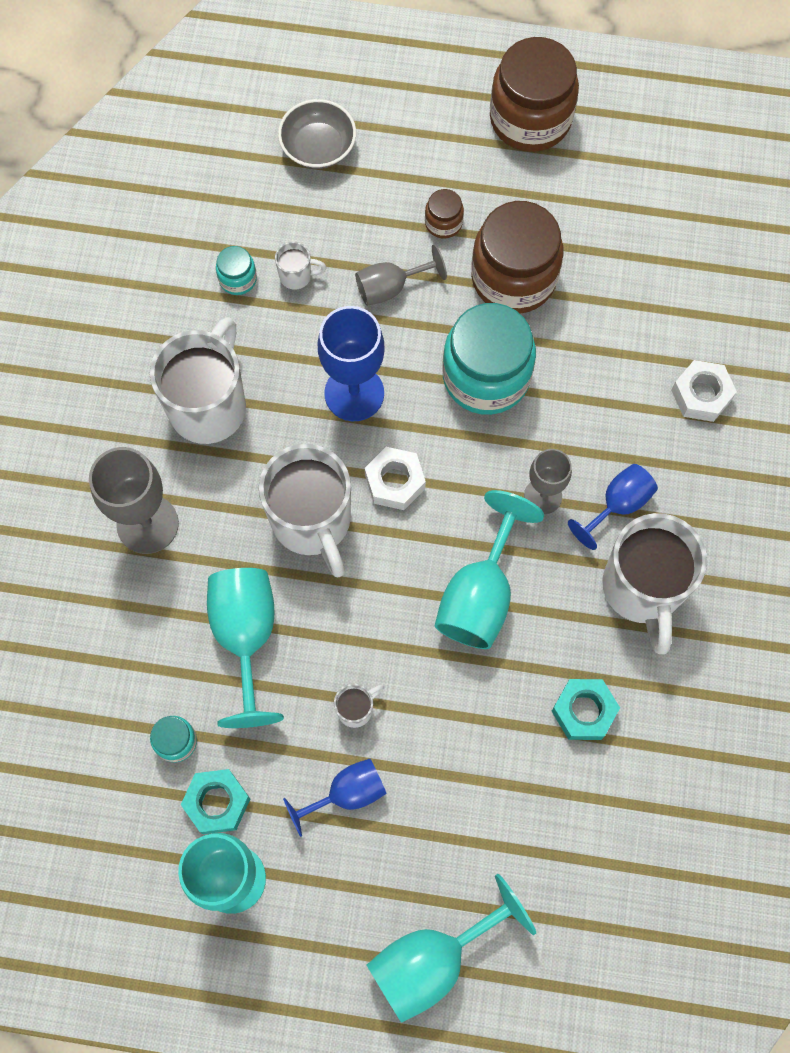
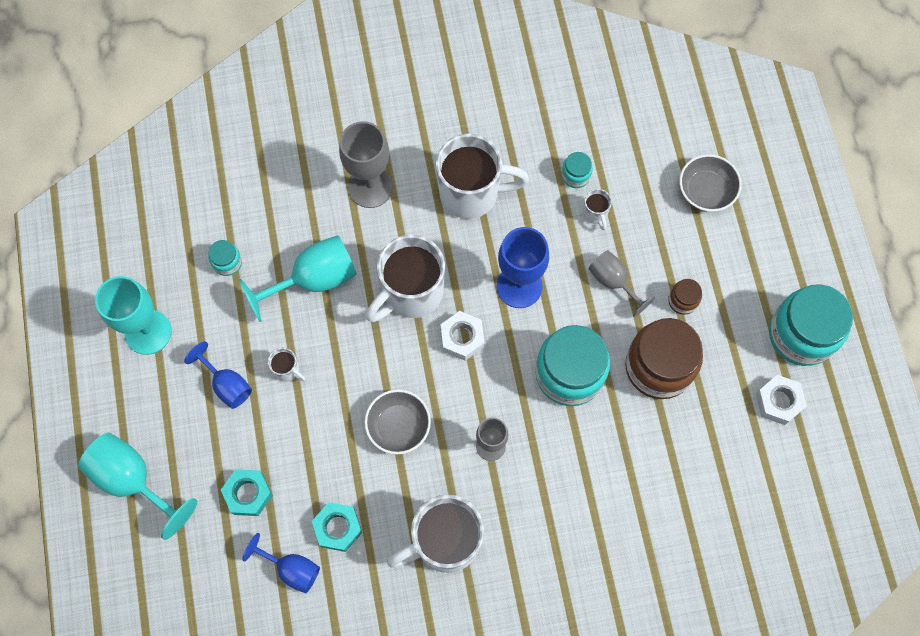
camera: 70 degrees right, 0 degrees up
turquoise nut [181,769,250,834] -> turquoise nut moved to [221,469,273,516]
turquoise goblet [435,490,544,649] -> grey bowl [364,389,431,454]
brown jar [490,37,579,152] -> turquoise jar [769,284,853,366]
blue goblet [568,464,658,550] -> blue goblet moved to [242,533,320,593]
white nut [671,360,737,422] -> white nut moved to [756,375,807,425]

